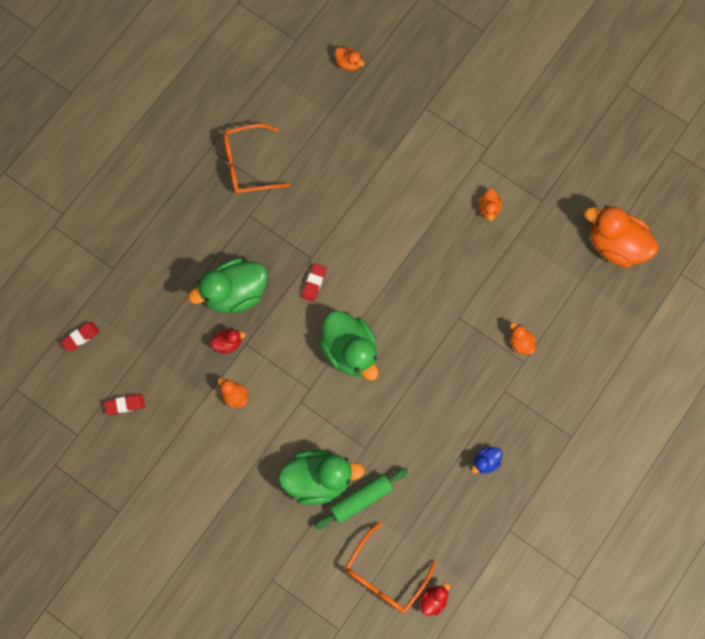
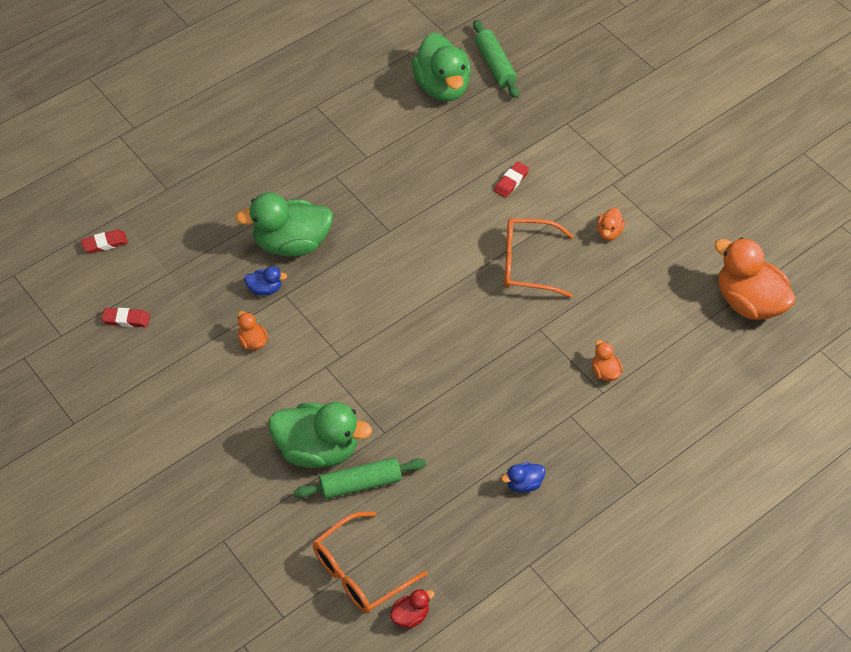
camera: 15 degrees right, 20 degrees down
red duck [210,329,246,354] -> blue duck [244,266,287,296]
orange glasses [223,124,291,194] -> orange glasses moved to [504,218,574,298]
red eraser [302,264,326,302] -> red eraser moved to [494,162,529,198]
green duck [319,311,379,381] -> green duck moved to [412,32,471,101]
orange duck [335,47,364,71] -> green rolling pin [473,20,519,99]

